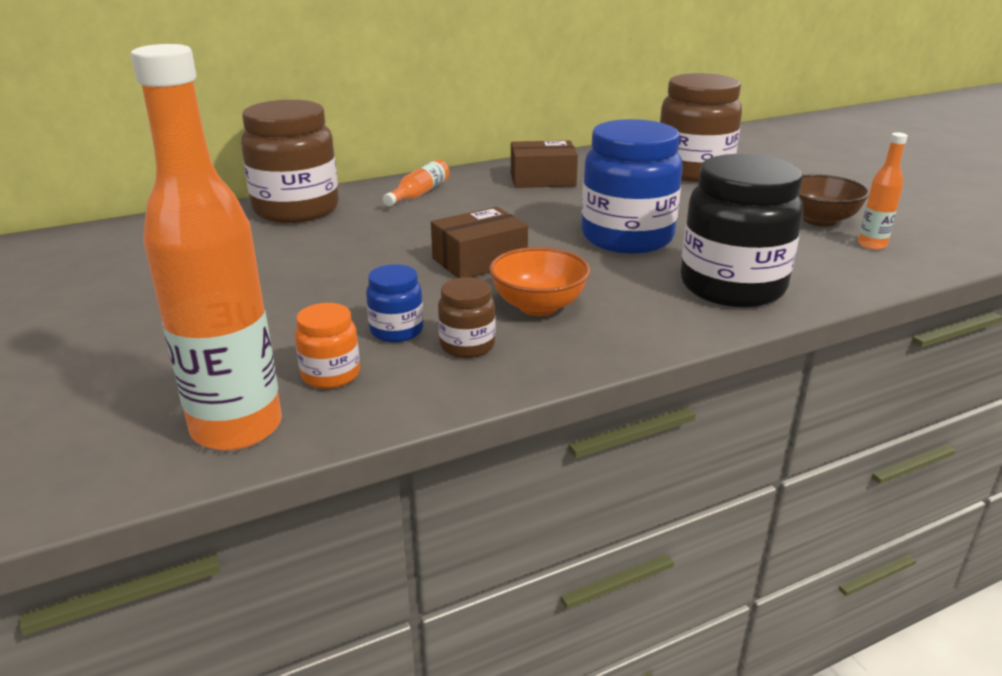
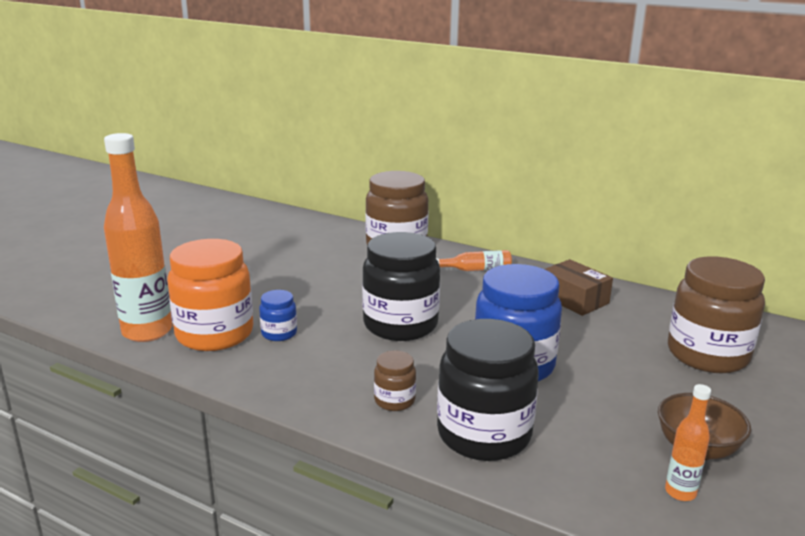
camera: 55 degrees right, 5 degrees down
orange jar [295,303,360,389] -> orange jar [167,239,253,351], size x2.15
brown box [431,207,528,278] -> black jar [362,232,440,341]
brown jar [438,277,495,358] -> brown jar moved to [374,350,416,411]
orange bowl [489,247,590,316] -> none

